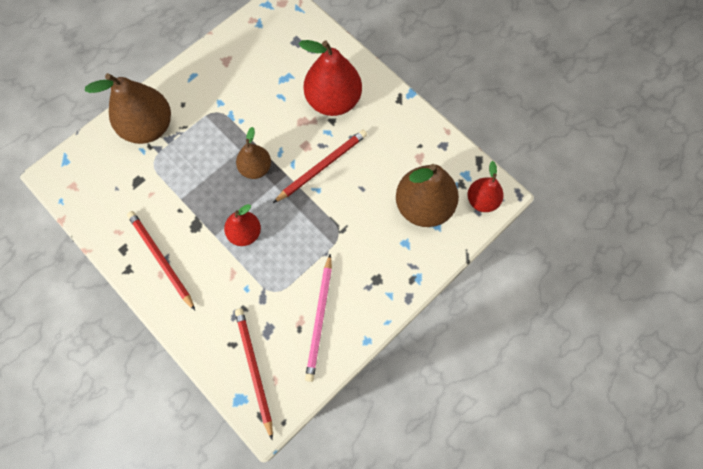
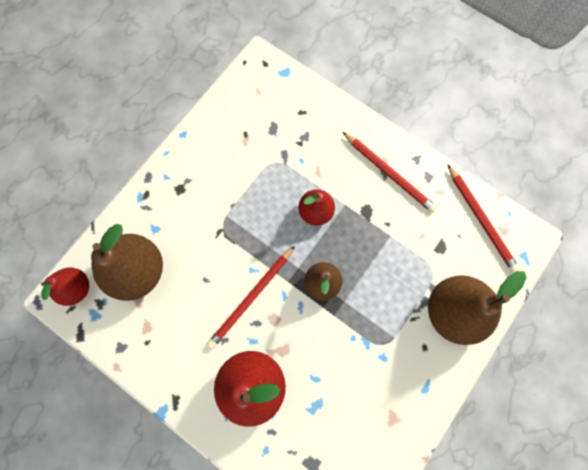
camera: 170 degrees right, 5 degrees up
red pencil [235,308,273,440] -> red pencil moved to [448,165,520,273]
pink pencil [305,254,332,382] -> none

